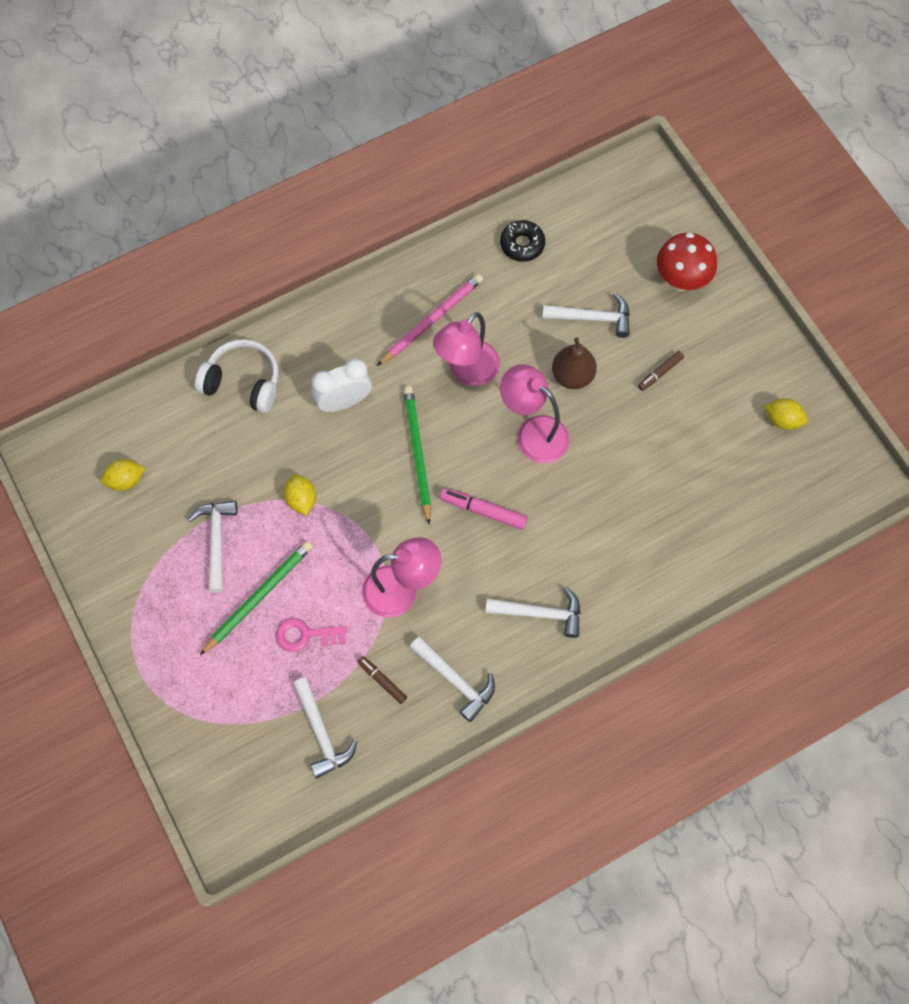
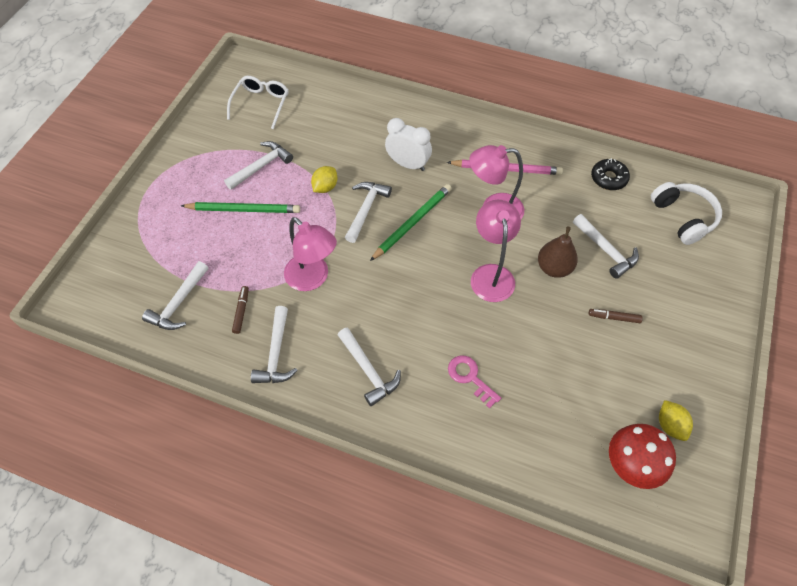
camera: 50 degrees right, 10 degrees down
yellow lemon [101,459,146,491] -> white glasses [227,76,288,129]
white headphones [195,339,279,413] -> white headphones moved to [651,182,722,245]
pink key [276,618,347,652] -> pink key moved to [448,355,501,409]
pink marker [440,488,528,530] -> none
red mushroom [657,232,717,291] -> red mushroom moved to [609,424,676,489]
none -> white hammer [345,182,392,243]

